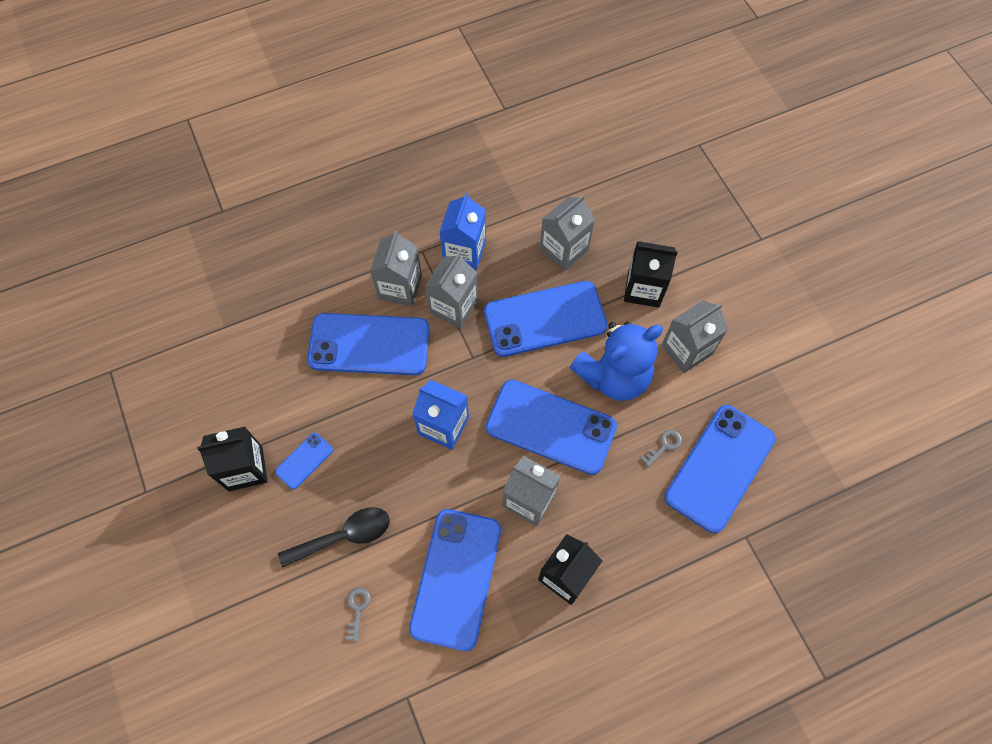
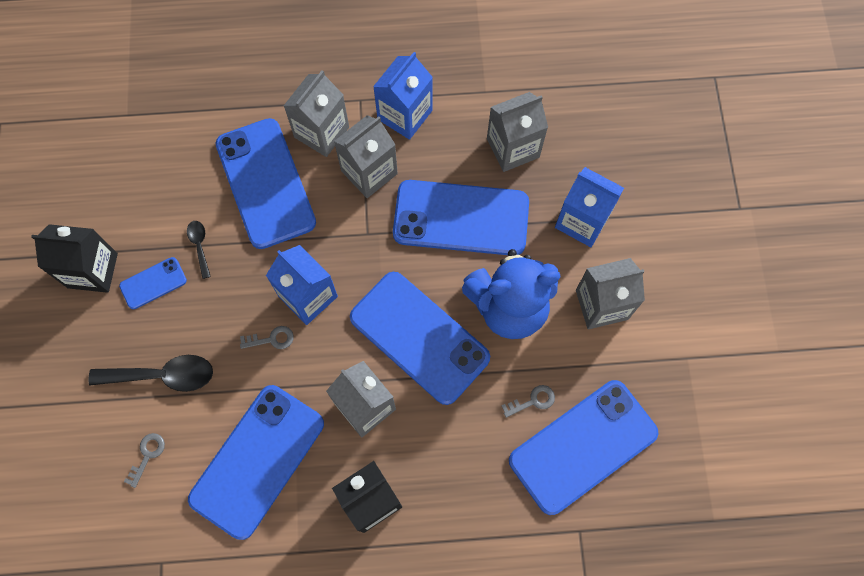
camera: 20 degrees right, 5 degrees up
blue phone [307,313,430,375] -> blue phone turned 45 degrees clockwise [216,118,316,249]
black carton [624,241,678,308] -> blue carton [555,167,624,247]
none -> black spoon [187,221,211,279]
none -> grey key [240,326,294,349]

